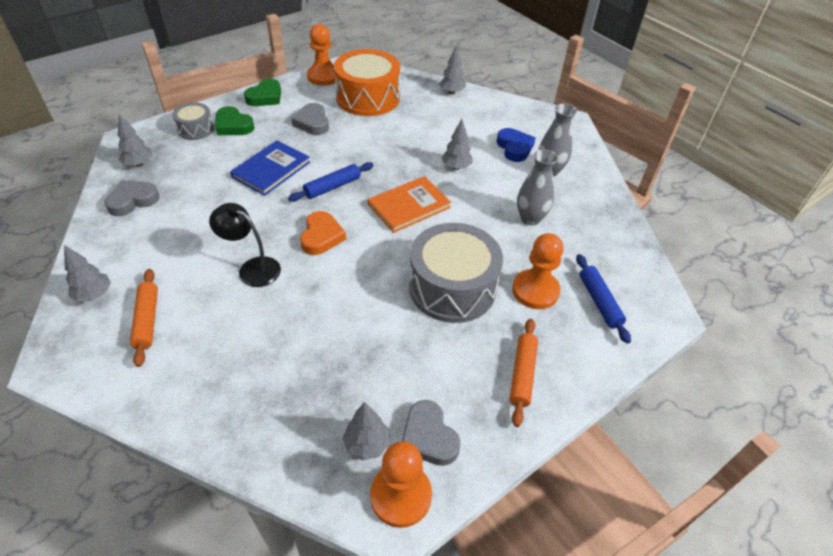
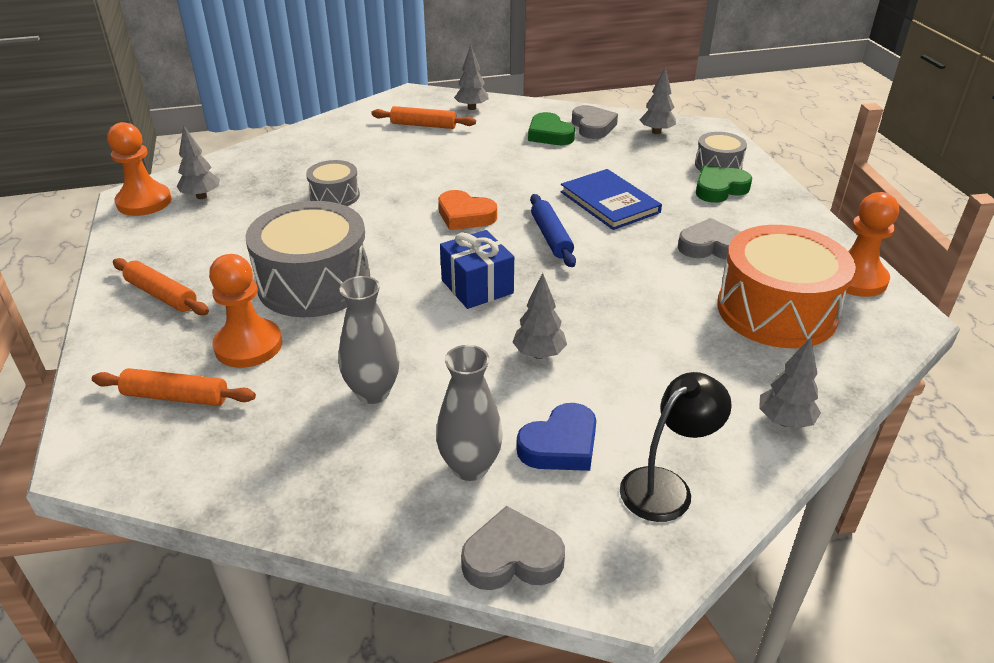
camera: 115 degrees right, 10 degrees down
black lamp [209,203,281,287] -> black lamp moved to [620,372,732,522]
green heart [244,79,281,106] -> green heart moved to [528,112,575,145]
orange book [368,176,451,233] -> blue gift [440,230,514,309]
grey heart [402,400,461,466] -> grey heart moved to [461,506,565,590]
blue heart [497,128,535,162] -> blue heart turned 45 degrees counterclockwise [517,403,596,471]
blue rolling pin [576,254,631,344] -> orange rolling pin [92,368,256,406]
none -> grey drum [306,160,360,206]

